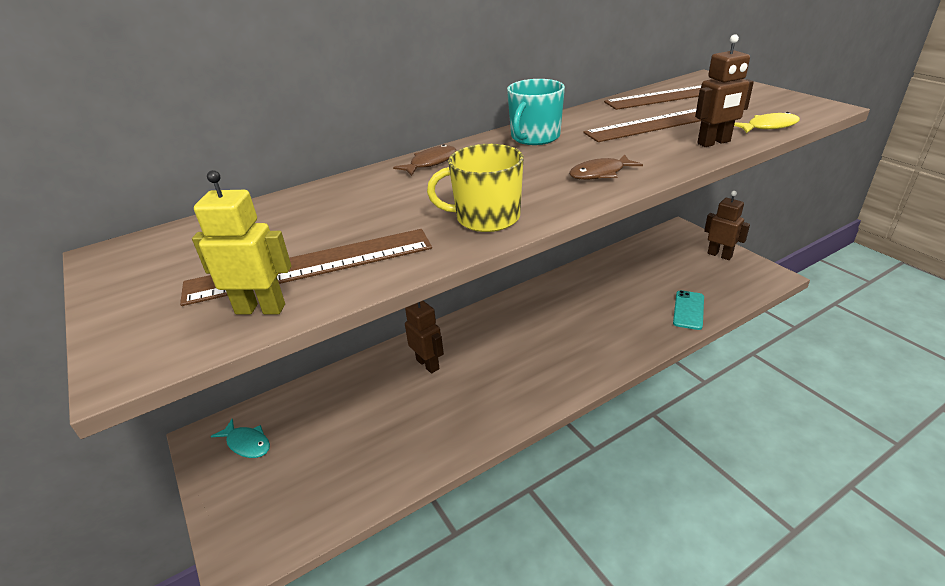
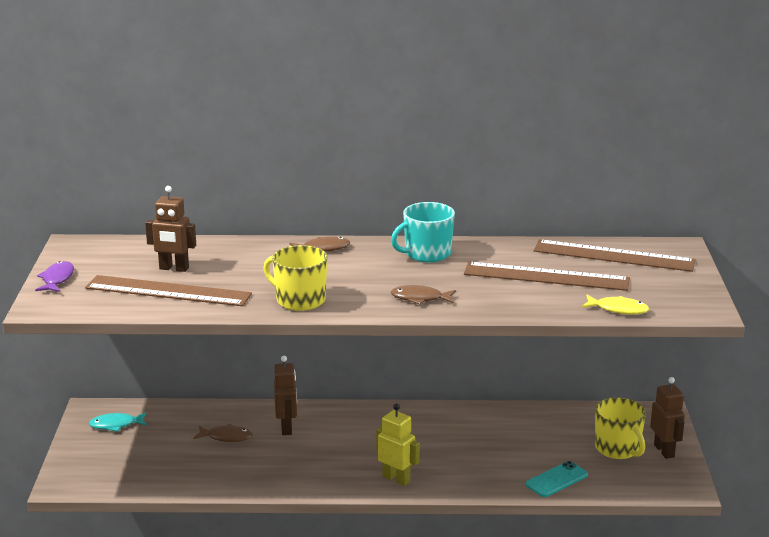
camera: 30 degrees right, 10 degrees down
yellow robot [192,170,291,314] -> yellow robot moved to [376,404,420,486]
turquoise fish [211,419,270,458] -> turquoise fish turned 105 degrees clockwise [89,412,147,432]
brown robot [695,34,754,147] -> brown robot moved to [145,186,196,272]
none -> purple fish [35,261,74,292]
none -> brown fish [193,424,253,442]
none -> yellow mug [595,397,646,459]

